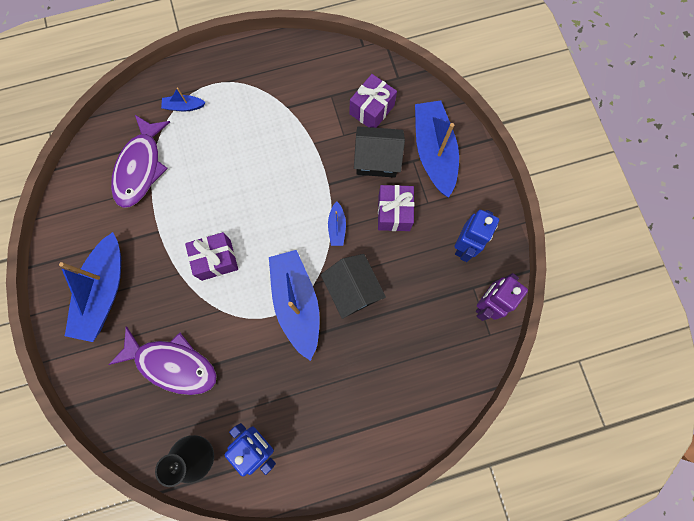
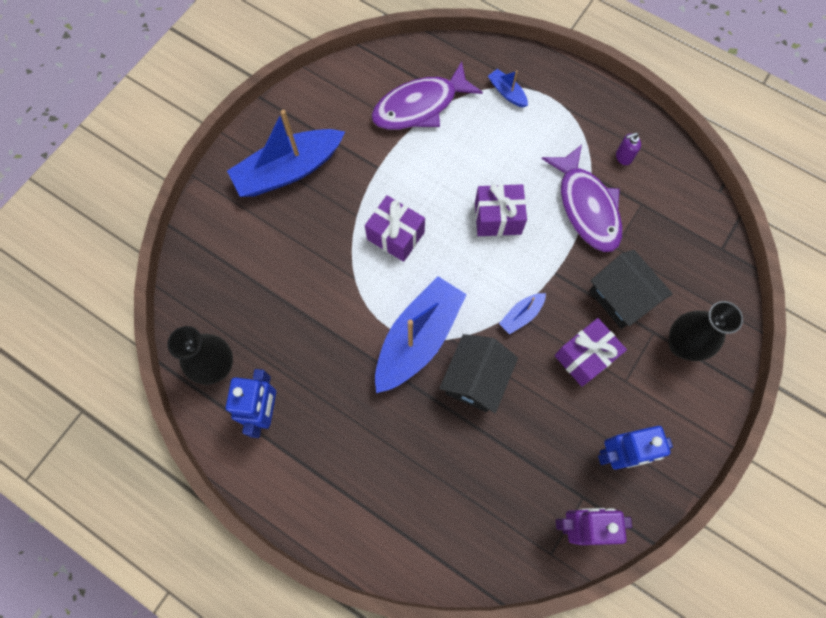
camera: 50 degrees right, 5 degrees down
purple fish [109,326,217,395] -> purple fish moved to [542,144,623,252]
purple gift [350,74,397,128] -> purple gift moved to [475,184,527,236]
blue boat [415,101,459,198] -> black vase [669,301,743,361]
none -> purple soap dispenser [616,132,641,165]

